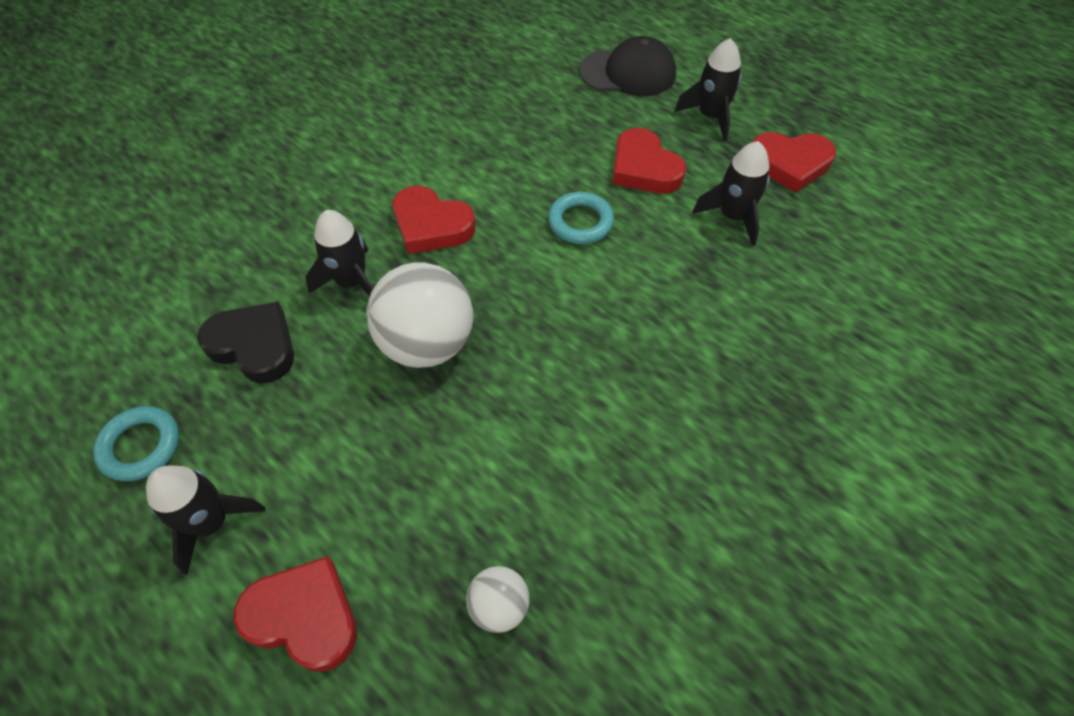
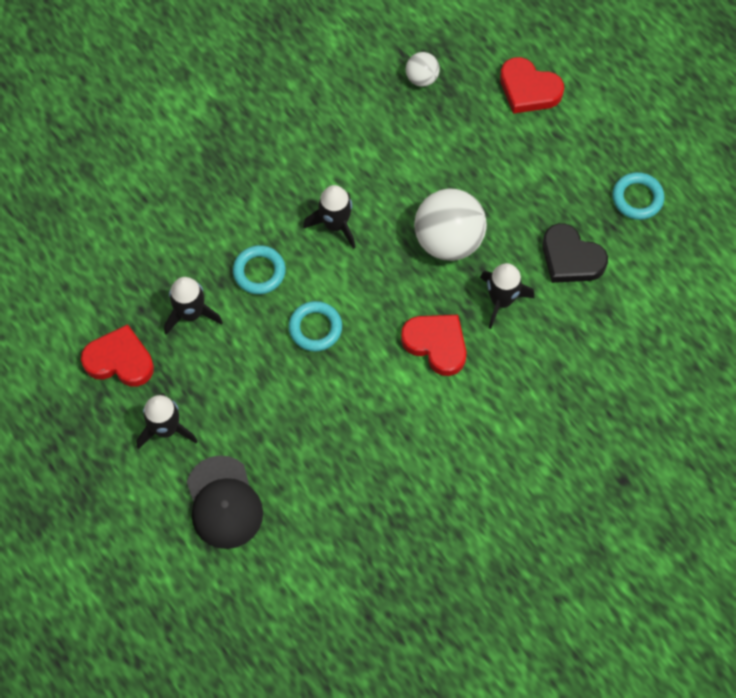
camera: 170 degrees left, 10 degrees up
black rocket [146,465,265,575] -> black rocket moved to [303,185,355,249]
black cap [579,36,676,96] -> black cap turned 120 degrees counterclockwise [187,455,263,549]
red heart [613,128,686,193] -> none
none -> turquoise ring [233,245,286,294]

